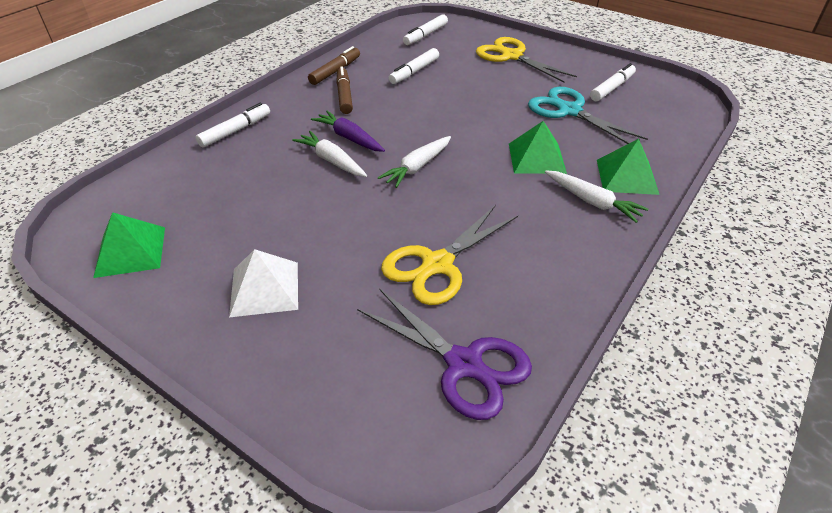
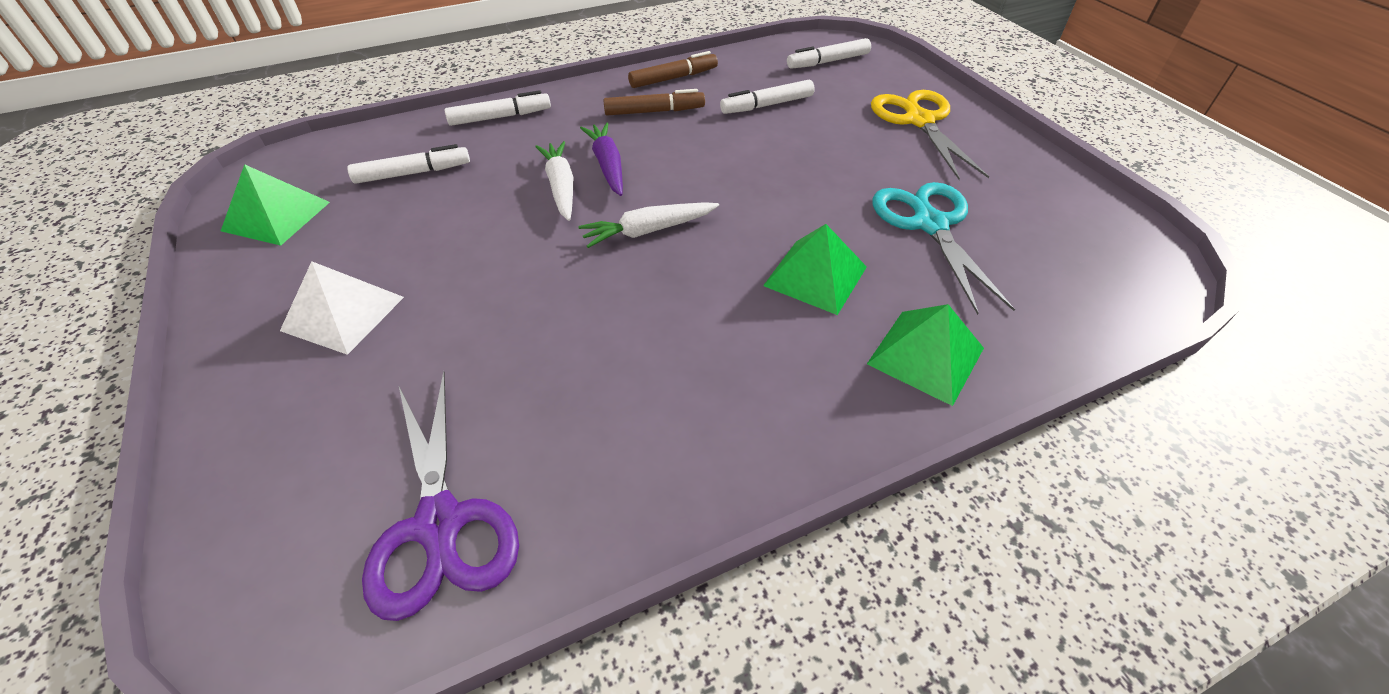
camera: 30 degrees right, 5 degrees up
brown marker [336,67,353,114] -> brown marker turned 60 degrees clockwise [603,89,705,116]
yellow scissors [381,205,518,305] -> none
white carrot [545,171,648,223] -> none
white marker [590,63,636,101] -> white marker moved to [347,144,470,184]

